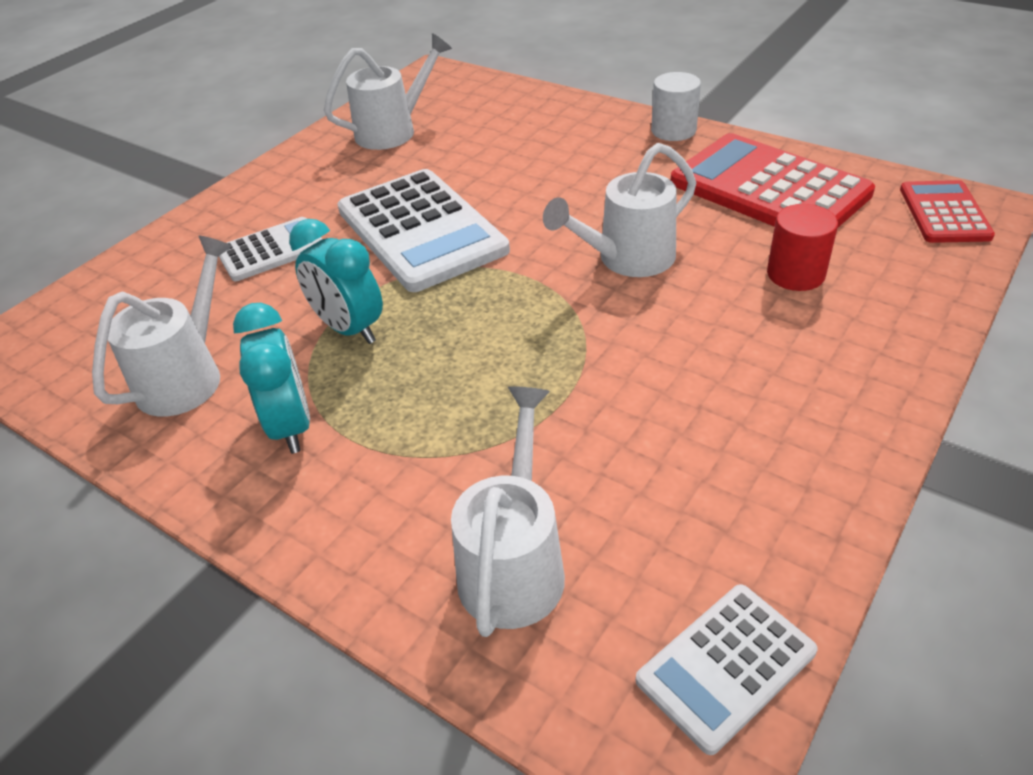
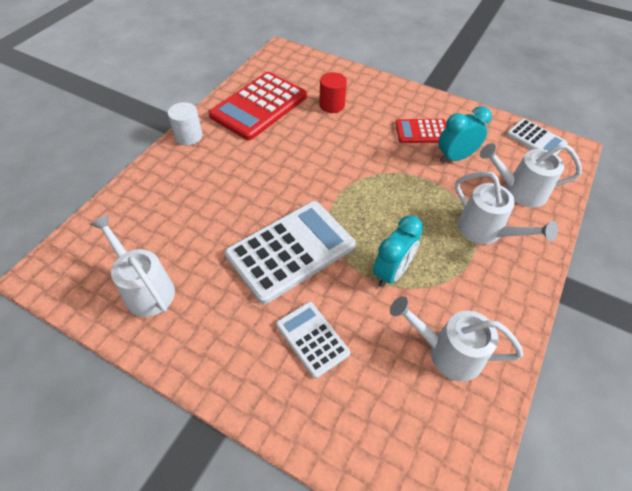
camera: 100 degrees left, 10 degrees up
turquoise clock [233,303,310,454] -> turquoise clock moved to [439,106,492,163]
white watering can [543,143,696,277] -> white watering can moved to [455,171,558,245]
red calculator [900,180,995,243] -> red calculator moved to [395,119,446,143]

